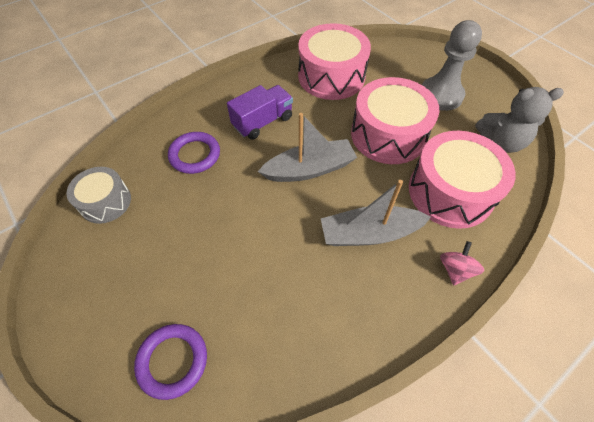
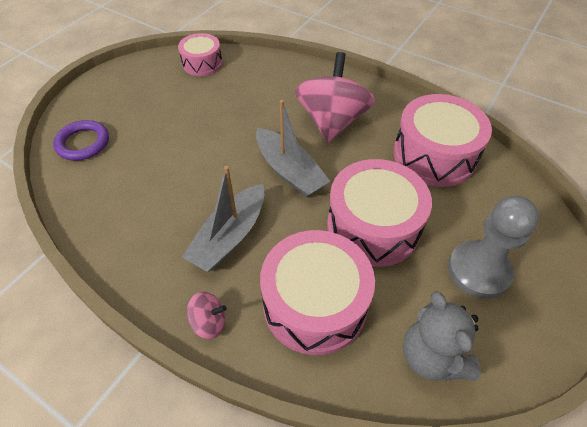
camera: 70 degrees right, 5 degrees down
grey drum [67,167,131,224] -> pink drum [178,33,222,76]
purple ring [168,132,220,174] -> none
purple truck [227,85,293,140] -> pink spinning top [295,52,375,142]
grey boat [321,180,431,246] -> grey boat turned 120 degrees counterclockwise [182,166,265,272]

